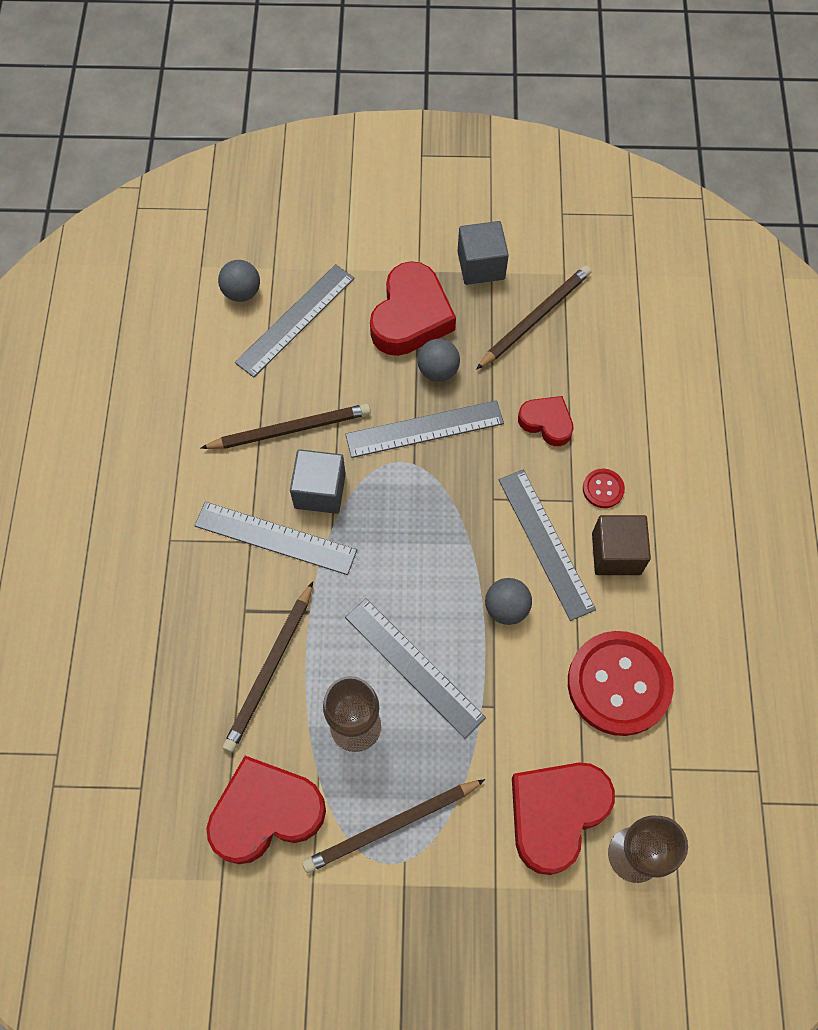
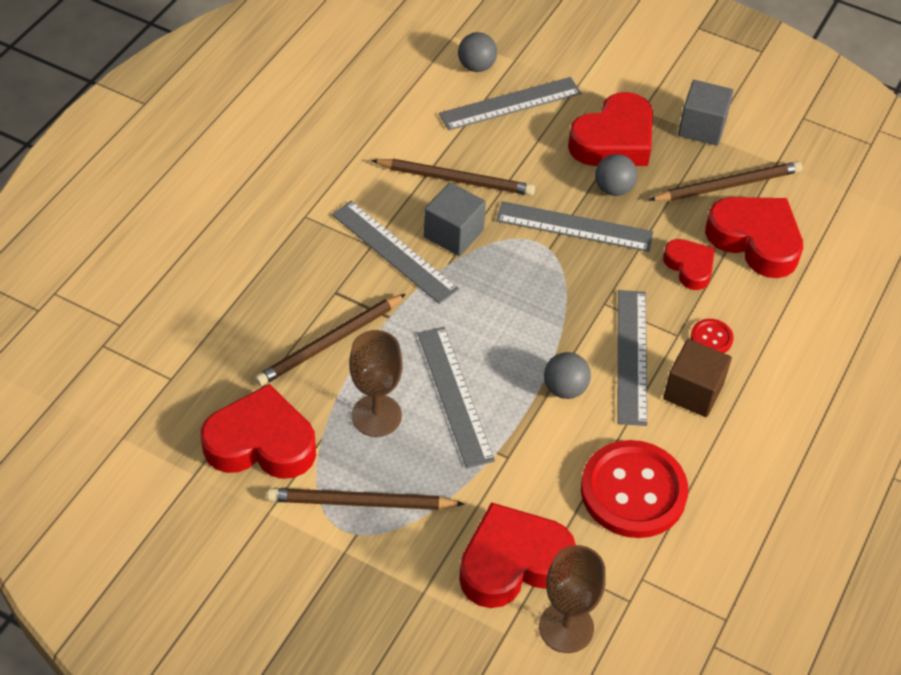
camera: 25 degrees right, 15 degrees down
none -> red heart [705,197,803,278]

